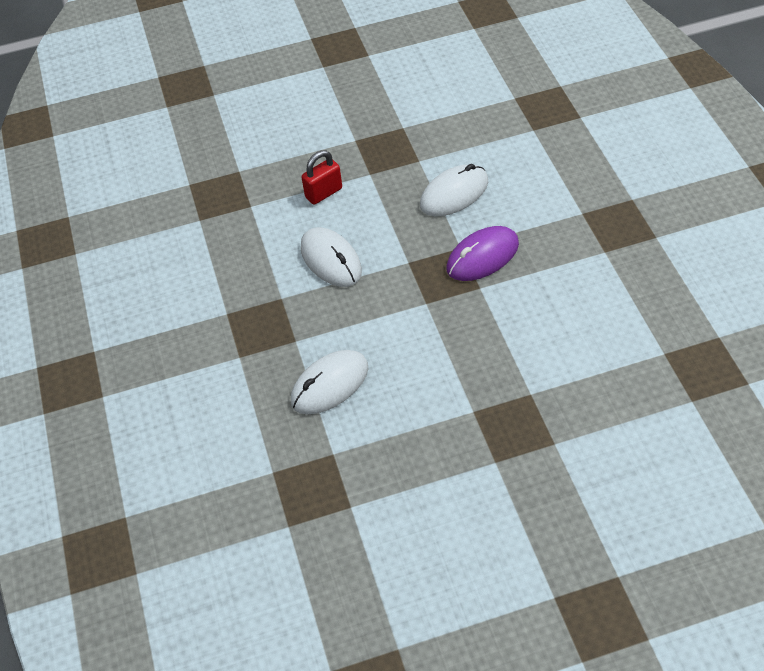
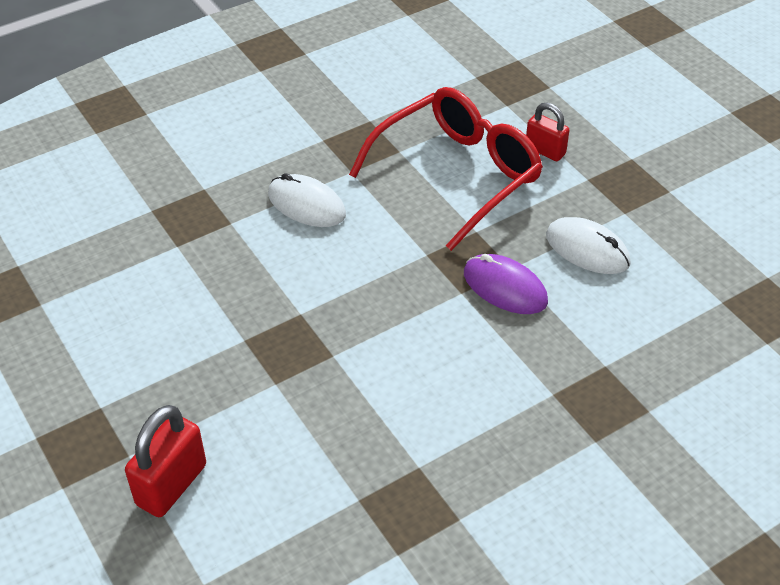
camera: 70 degrees right, 5 degrees down
white mouse [300,227,362,287] -> red glasses [349,87,543,251]
none -> red padlock [125,405,206,517]

